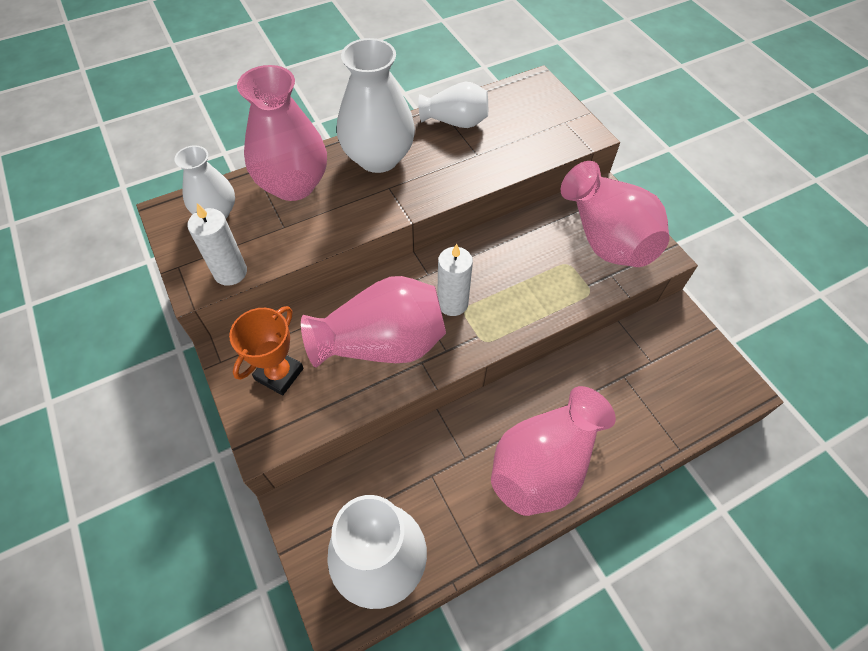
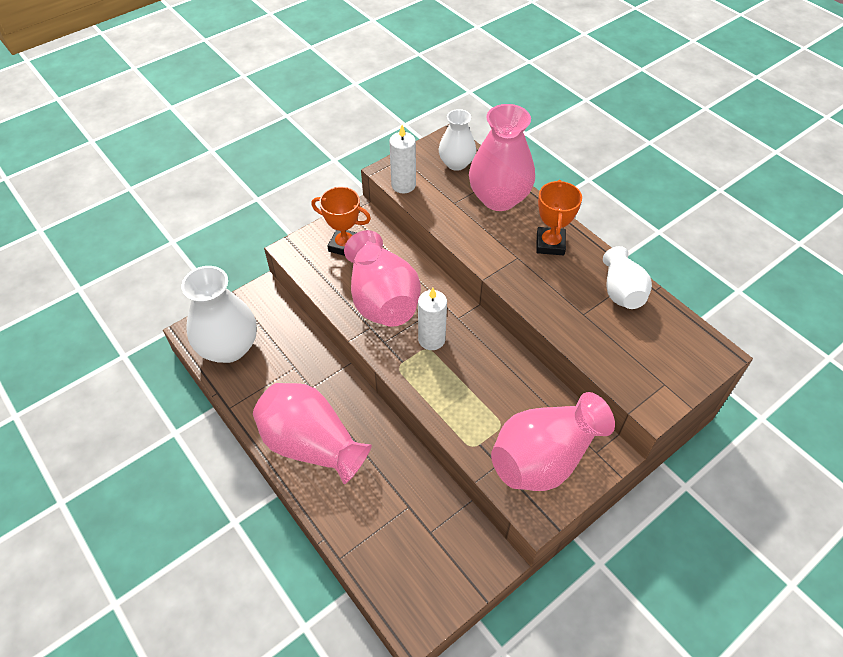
camera: 80 degrees right, 5 degrees down
white vase [337,38,415,173] -> orange trophy [536,180,582,255]

